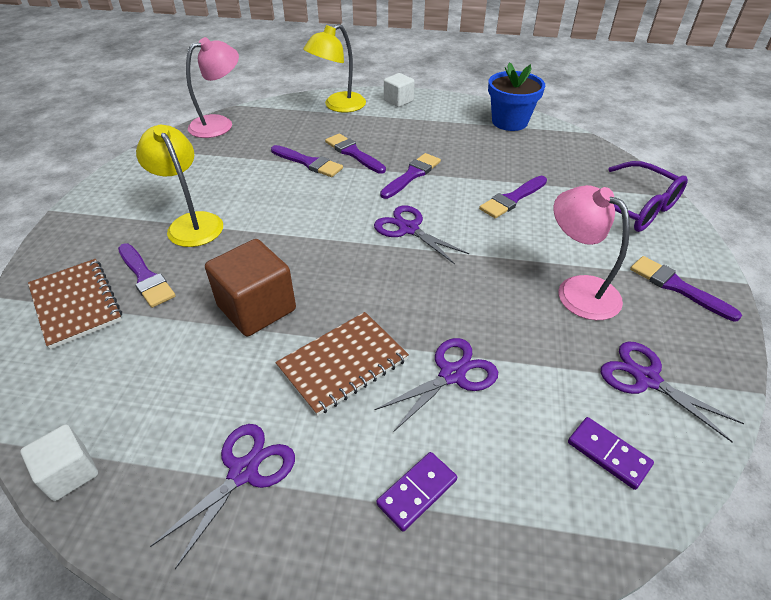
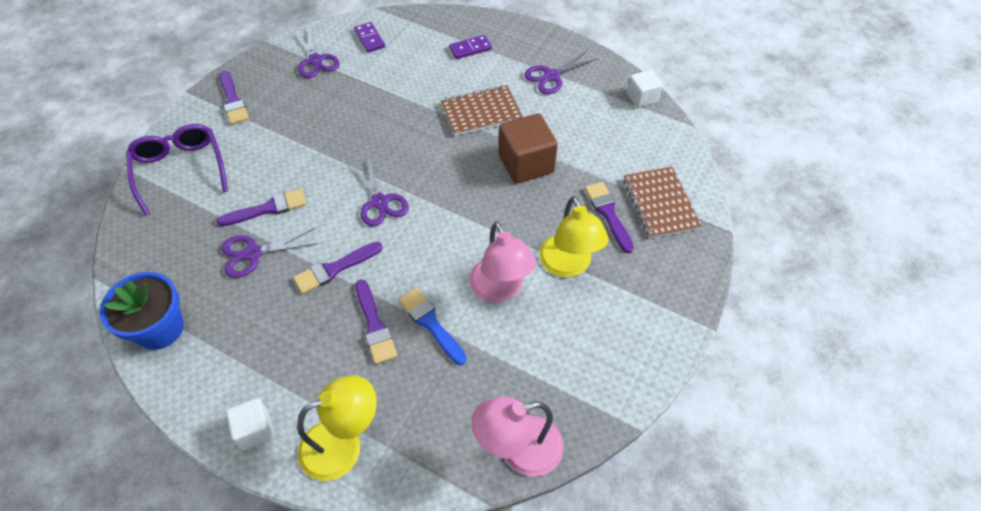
camera: 160 degrees left, 10 degrees up
purple brush [271,145,343,177] -> blue brush [398,288,467,365]
purple scissors [375,338,498,432] -> purple scissors moved to [221,228,318,278]
pink lamp [554,185,630,320] -> pink lamp moved to [470,221,536,302]

